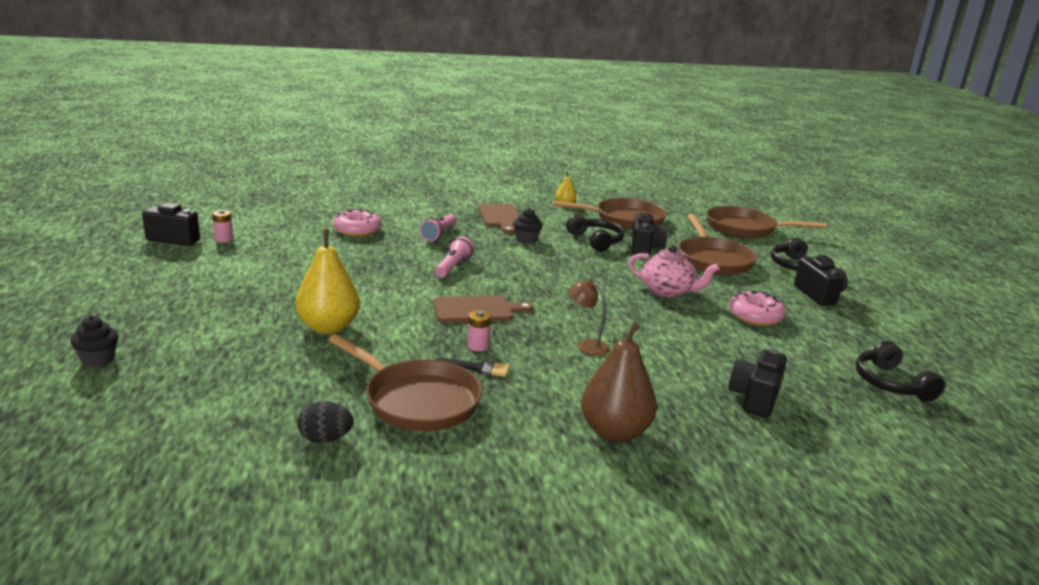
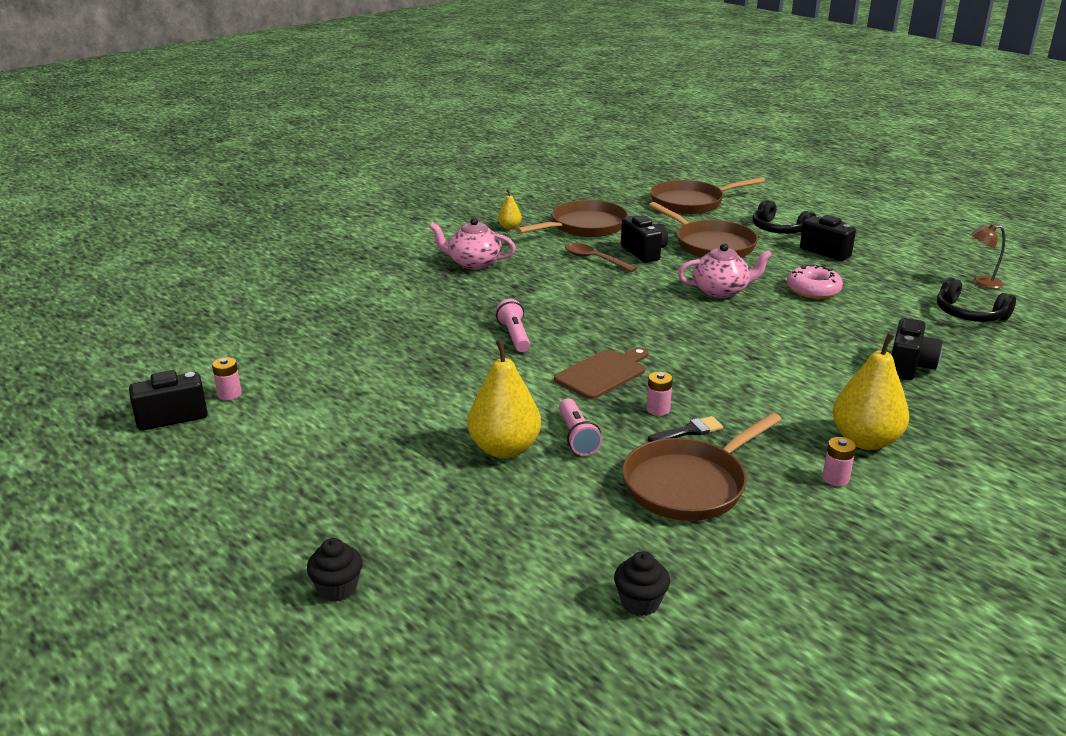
camera: 30 degrees left, 5 degrees up
black egg [297,401,354,443] -> none
brown pan [328,334,483,431] -> brown pan turned 135 degrees clockwise [622,413,782,521]
pink donut [333,209,381,237] -> none
pink flashlight [420,214,456,241] -> pink flashlight moved to [559,399,602,456]
brown cutting board [478,204,519,234] -> pink teapot [429,218,516,270]
black cupcake [513,208,543,244] -> black cupcake moved to [614,551,670,616]
black headphones [566,214,624,252] -> brown spoon [565,243,637,272]
brown lamp [569,280,610,356] -> brown lamp moved to [971,224,1005,289]
brown pear [581,322,657,442] -> yellow pear [833,333,909,450]
black camera [728,349,787,418] -> black camera turned 150 degrees counterclockwise [892,318,942,380]
none -> pink battery [822,437,856,486]

